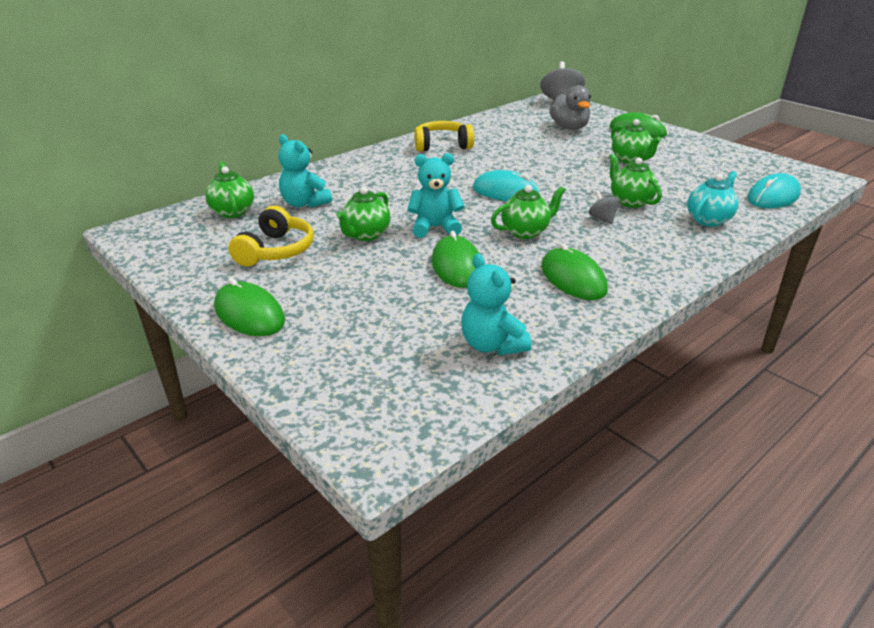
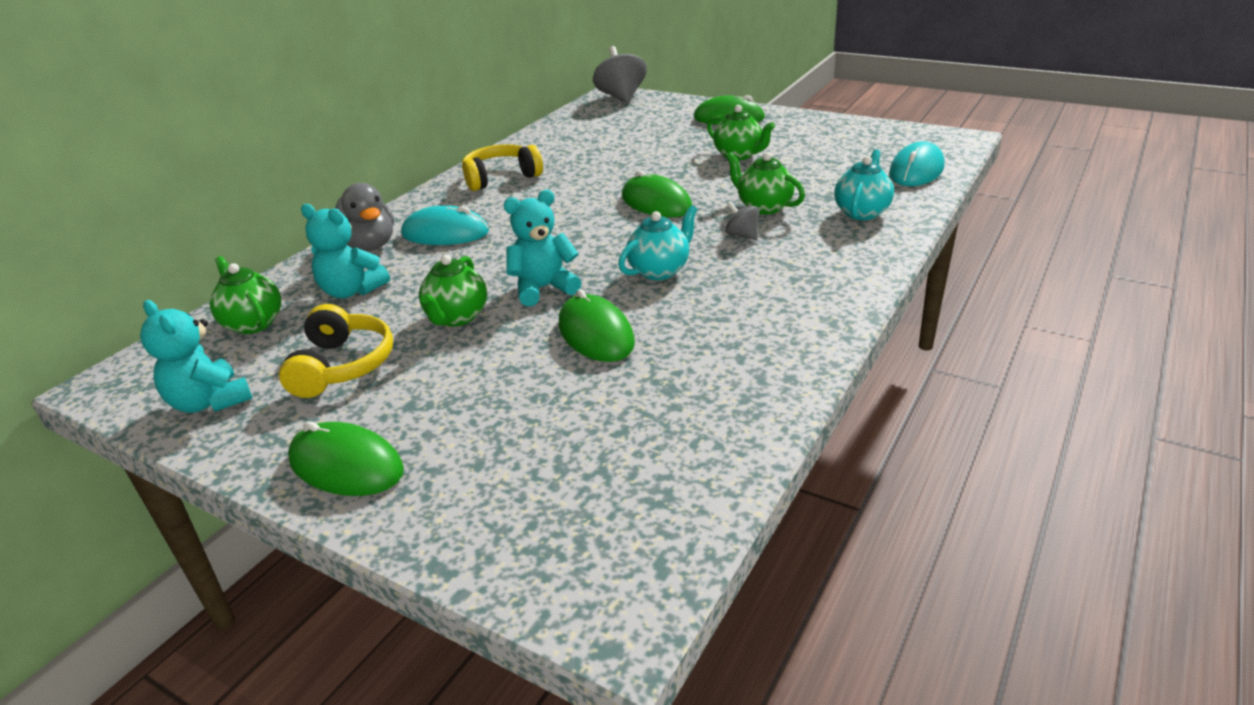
camera: 15 degrees left, 0 degrees up
turquoise teddy bear [461,254,532,355] -> turquoise teddy bear moved to [140,300,253,413]
turquoise mouse [473,170,541,201] -> turquoise mouse moved to [401,205,489,245]
green teapot [491,185,566,239] -> turquoise teapot [618,205,698,280]
green mouse [541,243,608,300] -> green mouse moved to [622,171,692,217]
grey duck [549,85,591,130] -> grey duck moved to [335,183,394,251]

